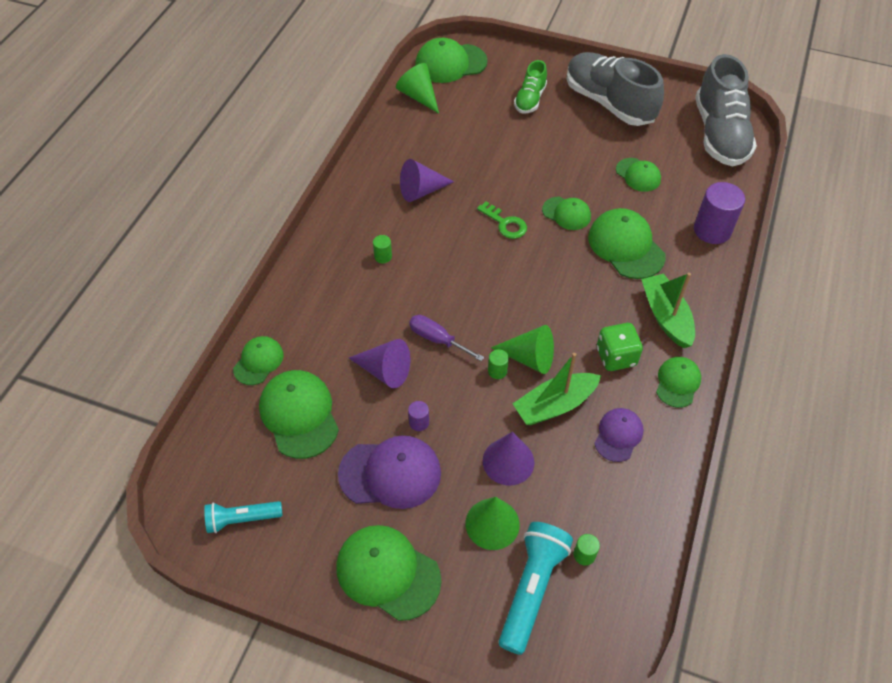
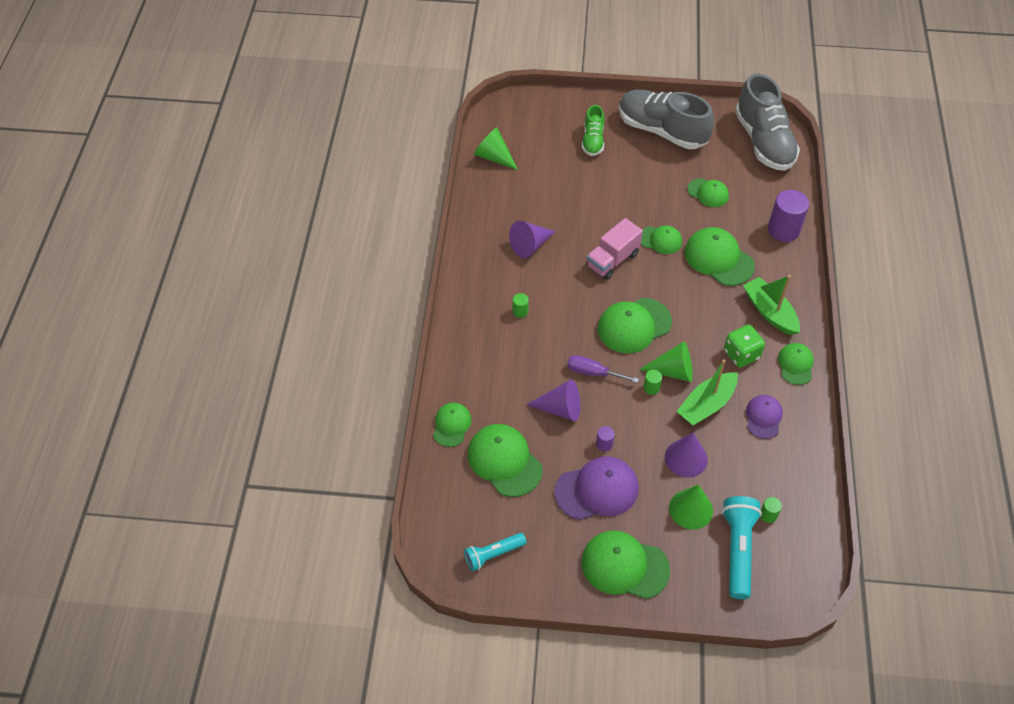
camera: 15 degrees left, 0 degrees up
green cap [415,38,488,83] -> green cap moved to [597,298,672,354]
green key [477,202,527,239] -> pink truck [586,218,643,280]

